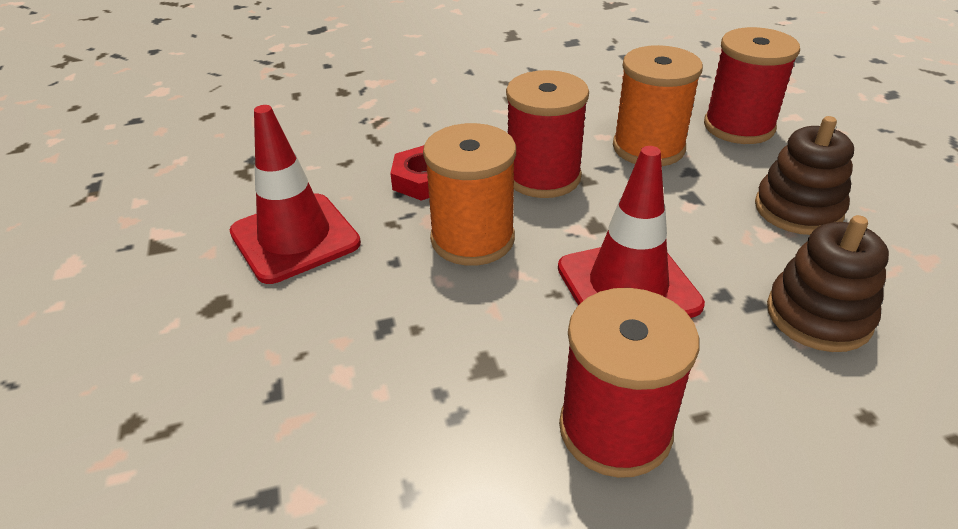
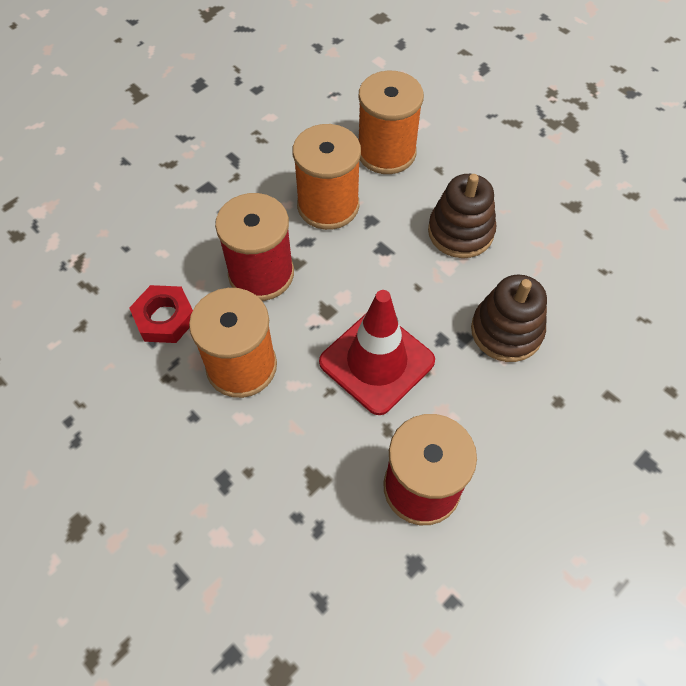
camera: 30 degrees left, 20 degrees up
red traffic cone [229,105,361,284] -> none
red spool [704,27,800,144] -> orange spool [358,70,424,174]

